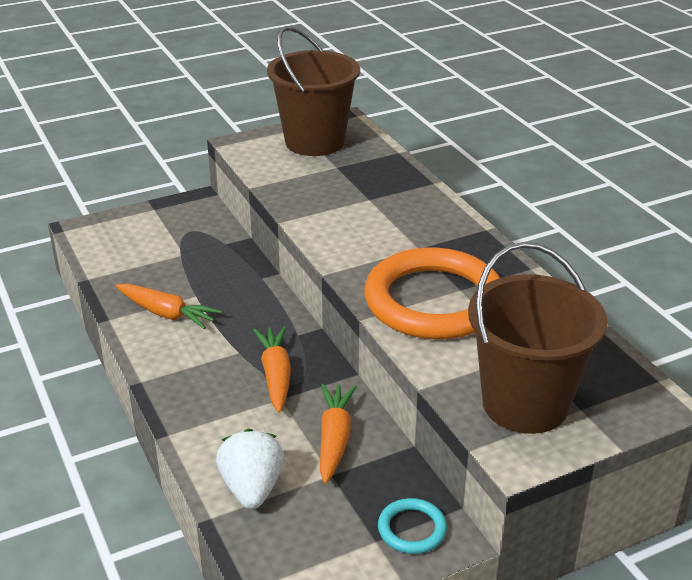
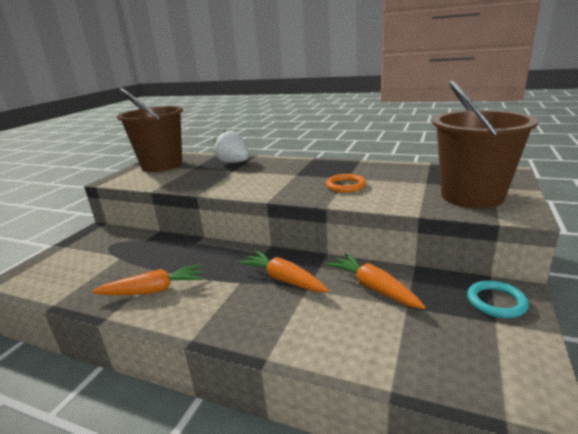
camera: 40 degrees left, 10 degrees down
white strawberry [216,429,284,509] -> white strawberry moved to [214,131,249,163]
orange ring [364,248,500,339] -> orange ring [326,174,366,192], size x0.42

